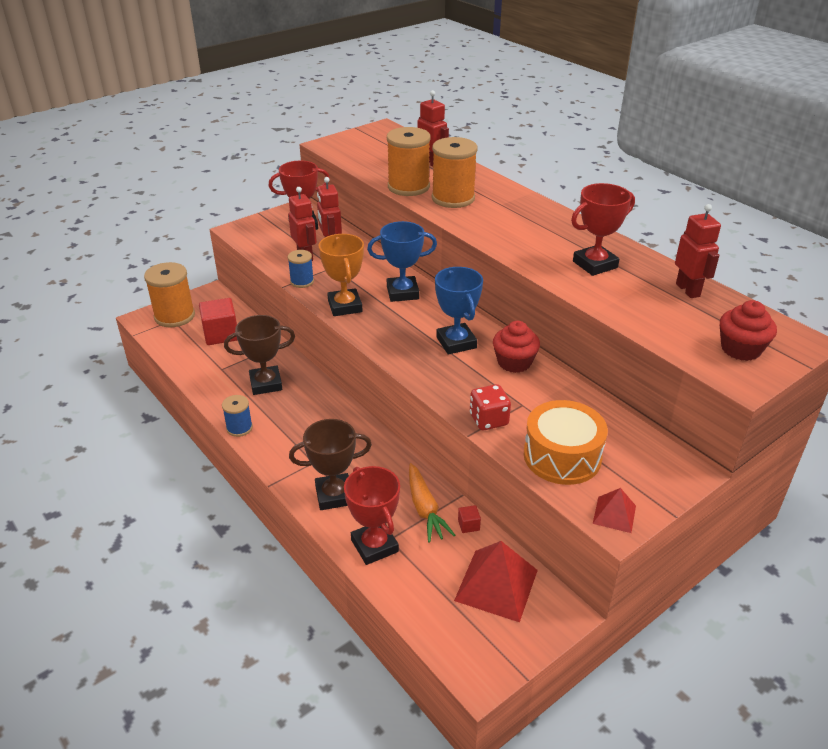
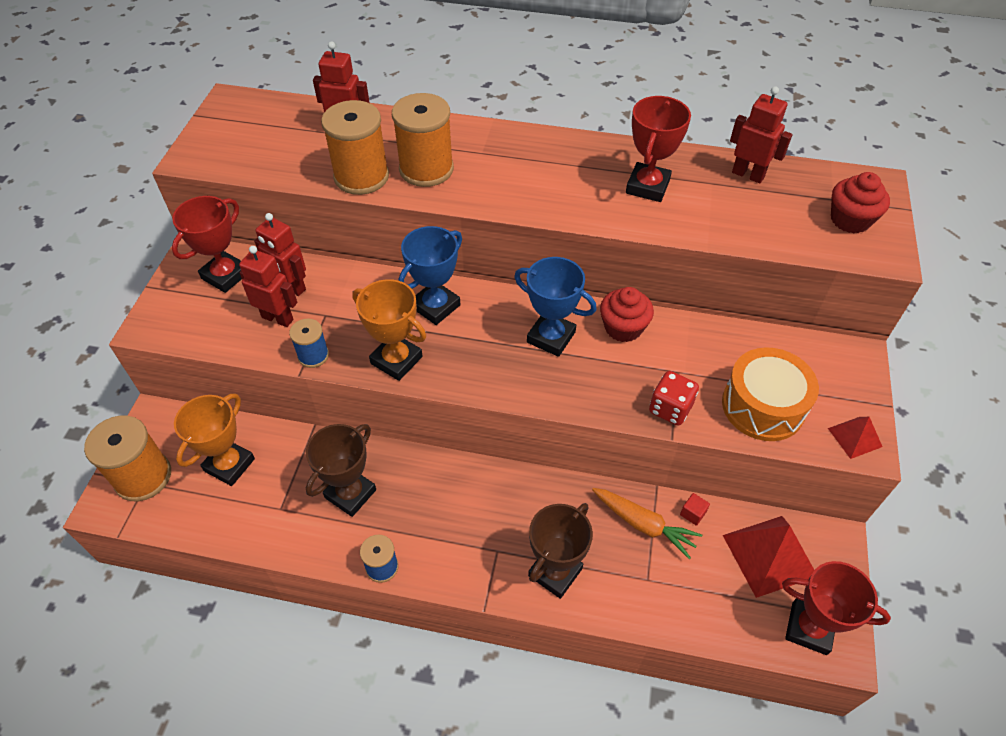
camera: 40 degrees left, 15 degrees up
red cube [199,298,237,345] -> orange trophy [174,393,255,486]
red trophy [344,466,400,565] -> red trophy moved to [782,561,891,655]

